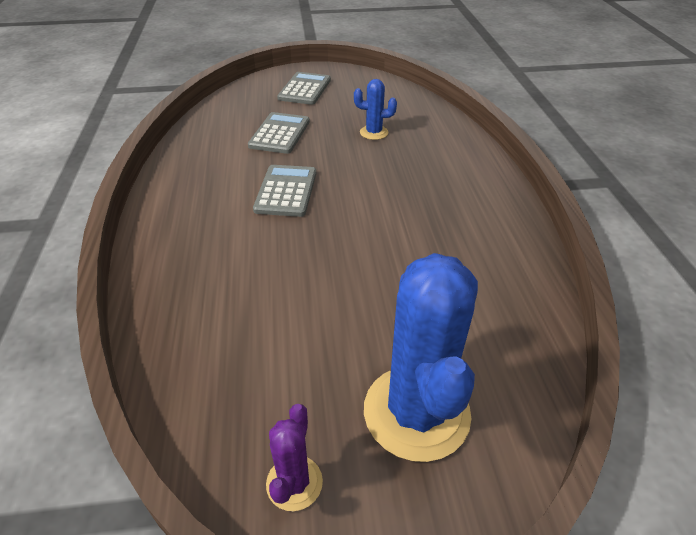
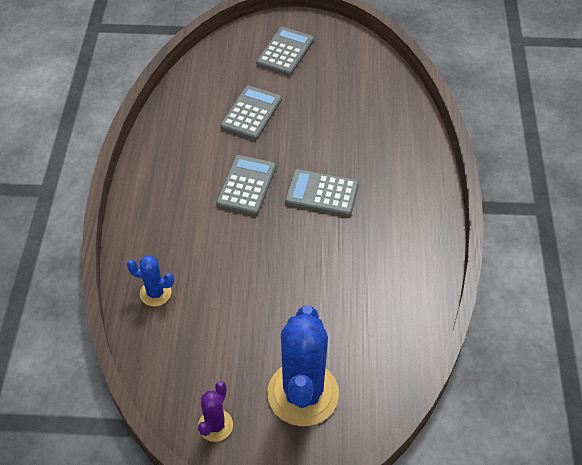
camera: 10 degrees right, 10 degrees up
blue cactus [354,79,397,140] -> blue cactus moved to [127,255,174,306]
none -> grey calculator [285,169,359,216]

